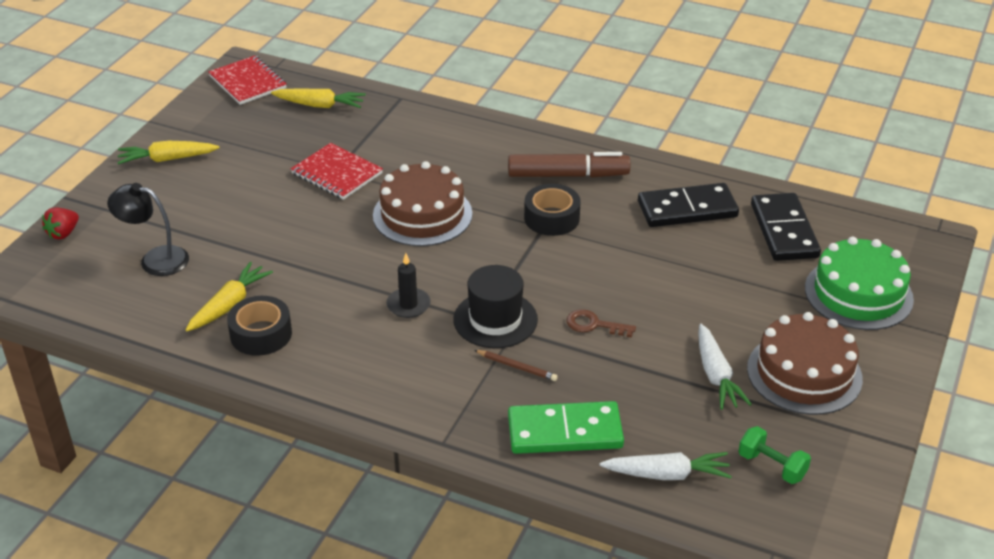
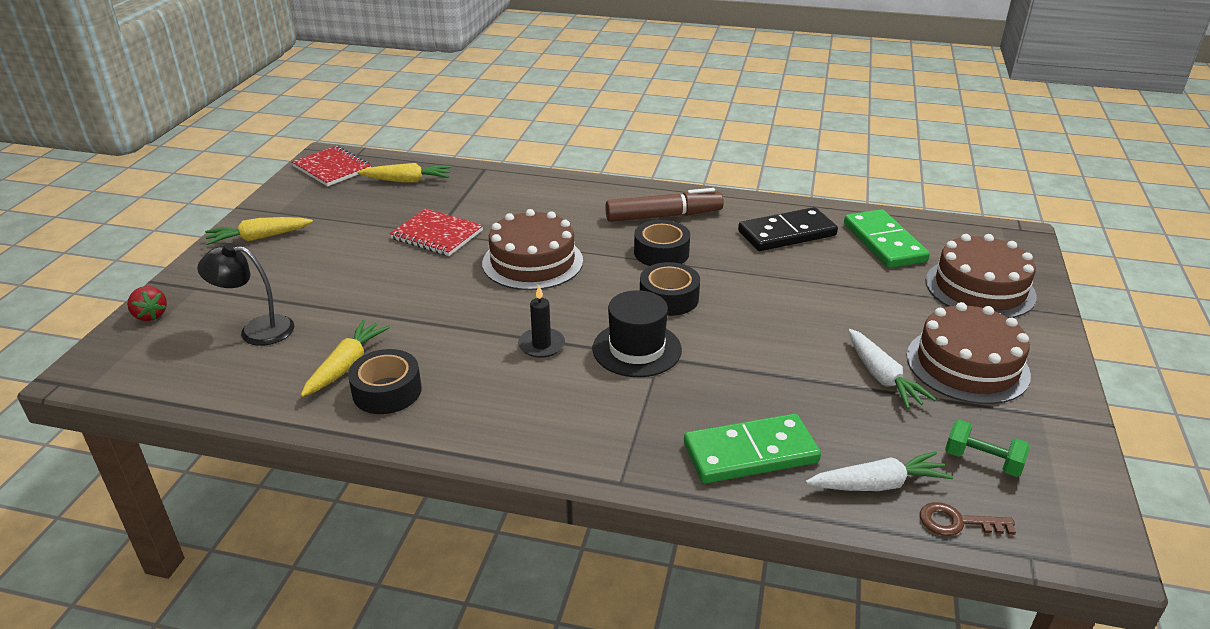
camera: 10 degrees left, 5 degrees down
red strawberry [42,207,79,239] -> red strawberry turned 60 degrees counterclockwise [127,286,167,321]
brown pencil [474,350,558,381] -> none
brown key [567,309,636,337] -> brown key moved to [920,502,1016,536]
black domino [751,193,821,261] -> green domino [844,209,930,268]
green cake [805,237,914,330] -> brown cake [925,234,1037,318]
none -> black tape [640,262,700,316]

